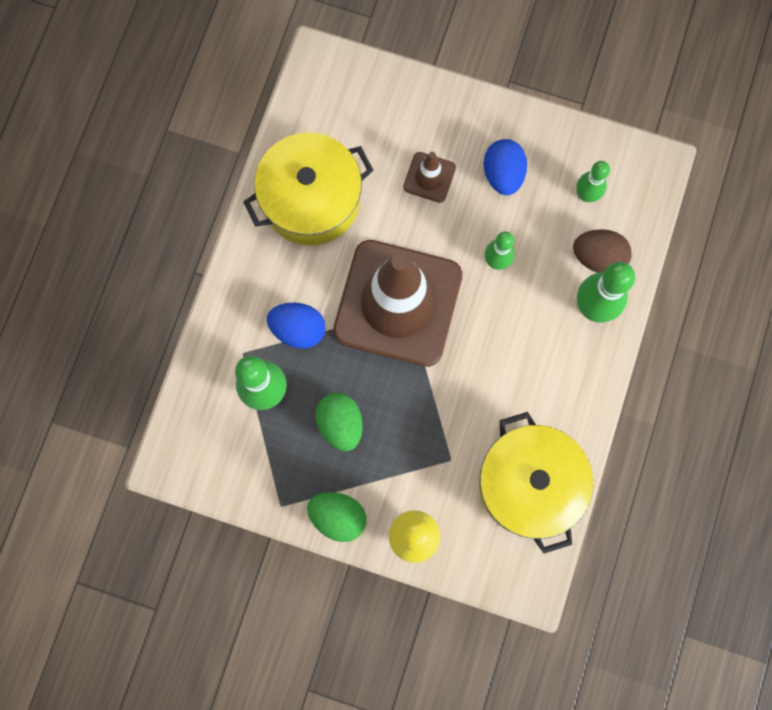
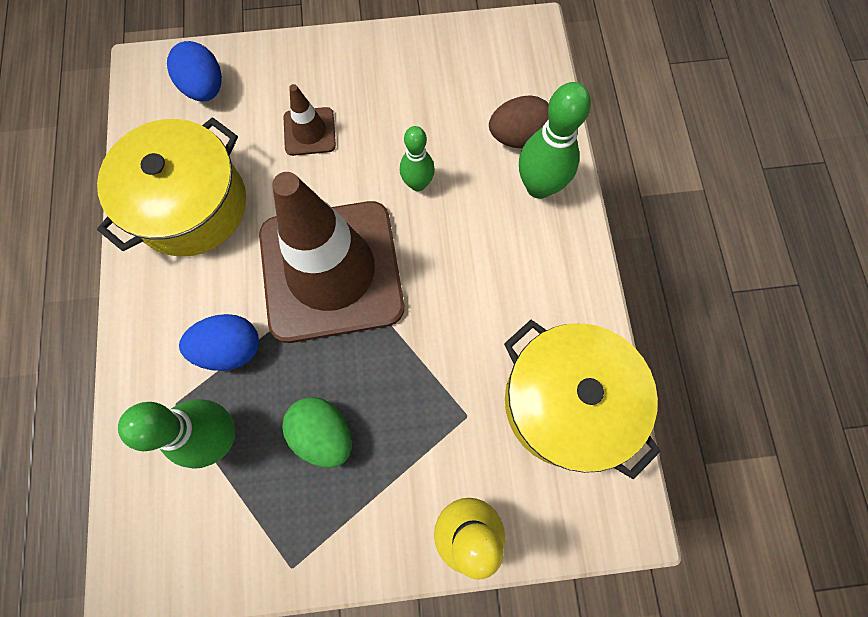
camera: 25 degrees left, 5 degrees down
green egg [307,492,366,542] -> none
blue egg [484,139,527,195] -> blue egg moved to [167,41,222,102]
green bowling pin [576,161,610,202] -> none

